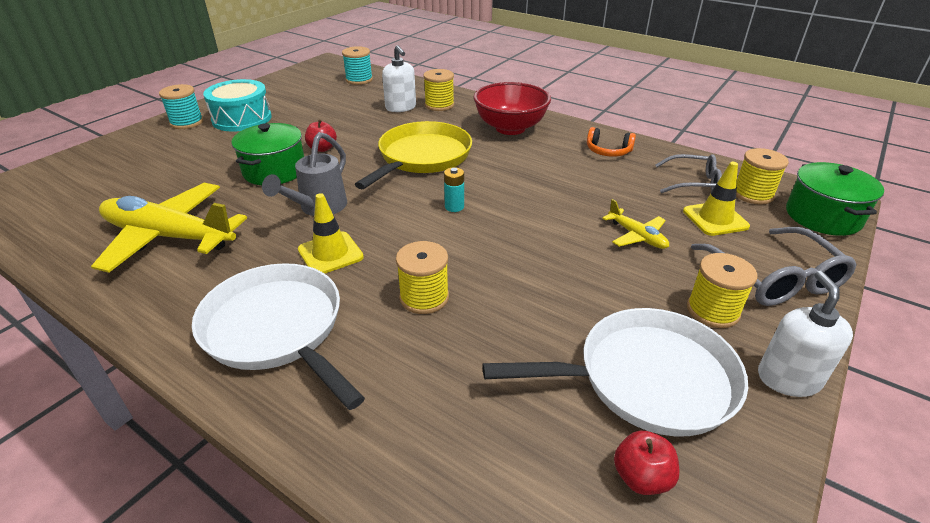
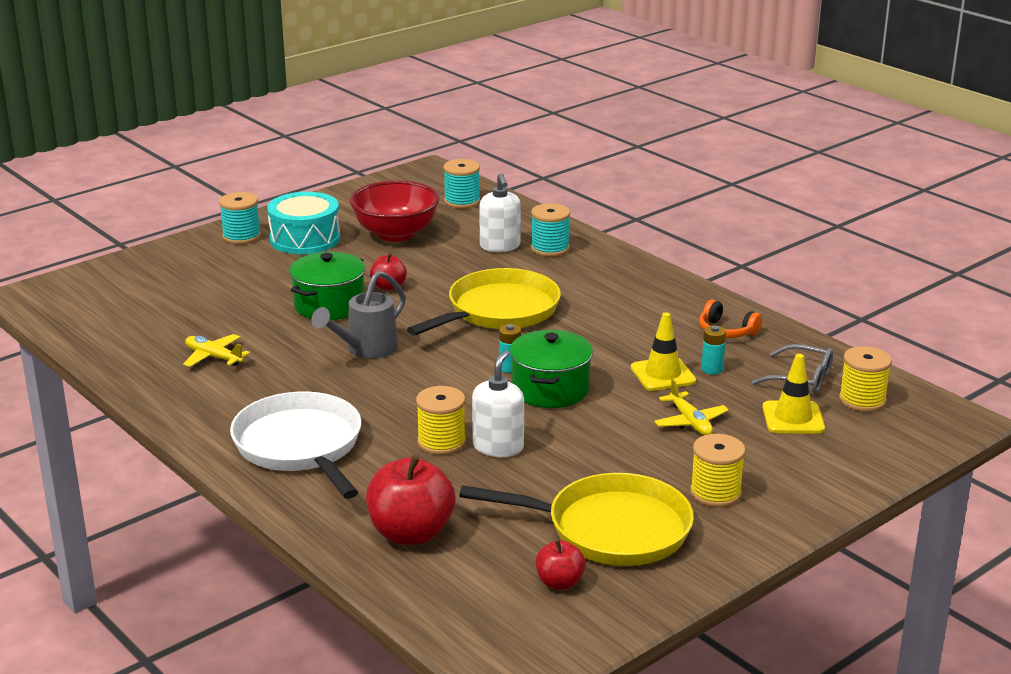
camera: 15 degrees right, 10 degrees down
yellow plane [91,183,247,273] -> yellow plane [183,334,250,367], size x0.47
yellow traffic cone [298,193,364,274] -> yellow traffic cone moved to [631,312,696,391]
yellow spool [423,69,454,111] -> turquoise spool [531,203,570,257]
red bowl [473,82,551,135] -> red bowl moved to [350,180,439,242]
white pan [482,308,748,437] -> yellow pan [459,473,694,566]
grey glasses [691,227,857,306] -> none
white soap dispenser [758,271,853,397] -> white soap dispenser moved to [472,350,524,457]
green pot [786,162,884,236] -> green pot moved to [510,330,593,408]
none -> red apple [366,455,455,545]
none -> turquoise battery [701,325,726,374]

